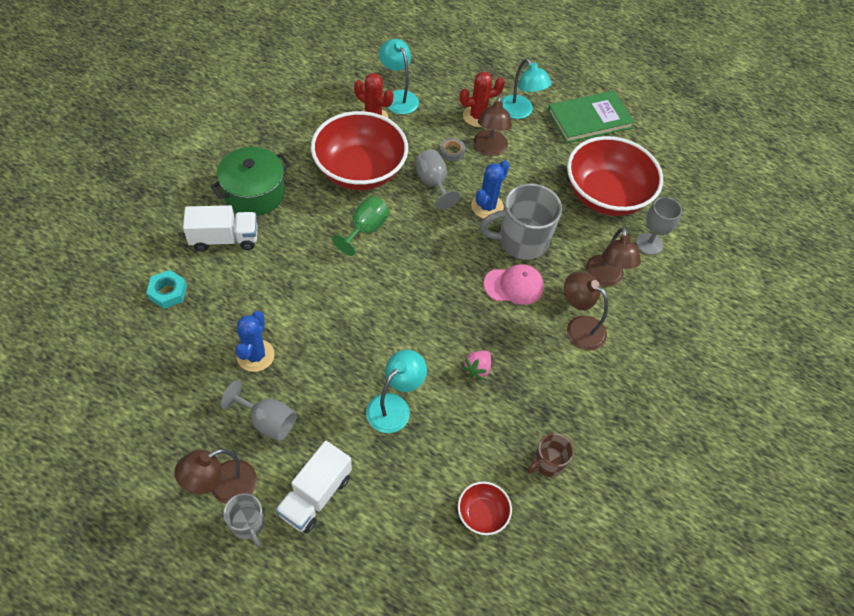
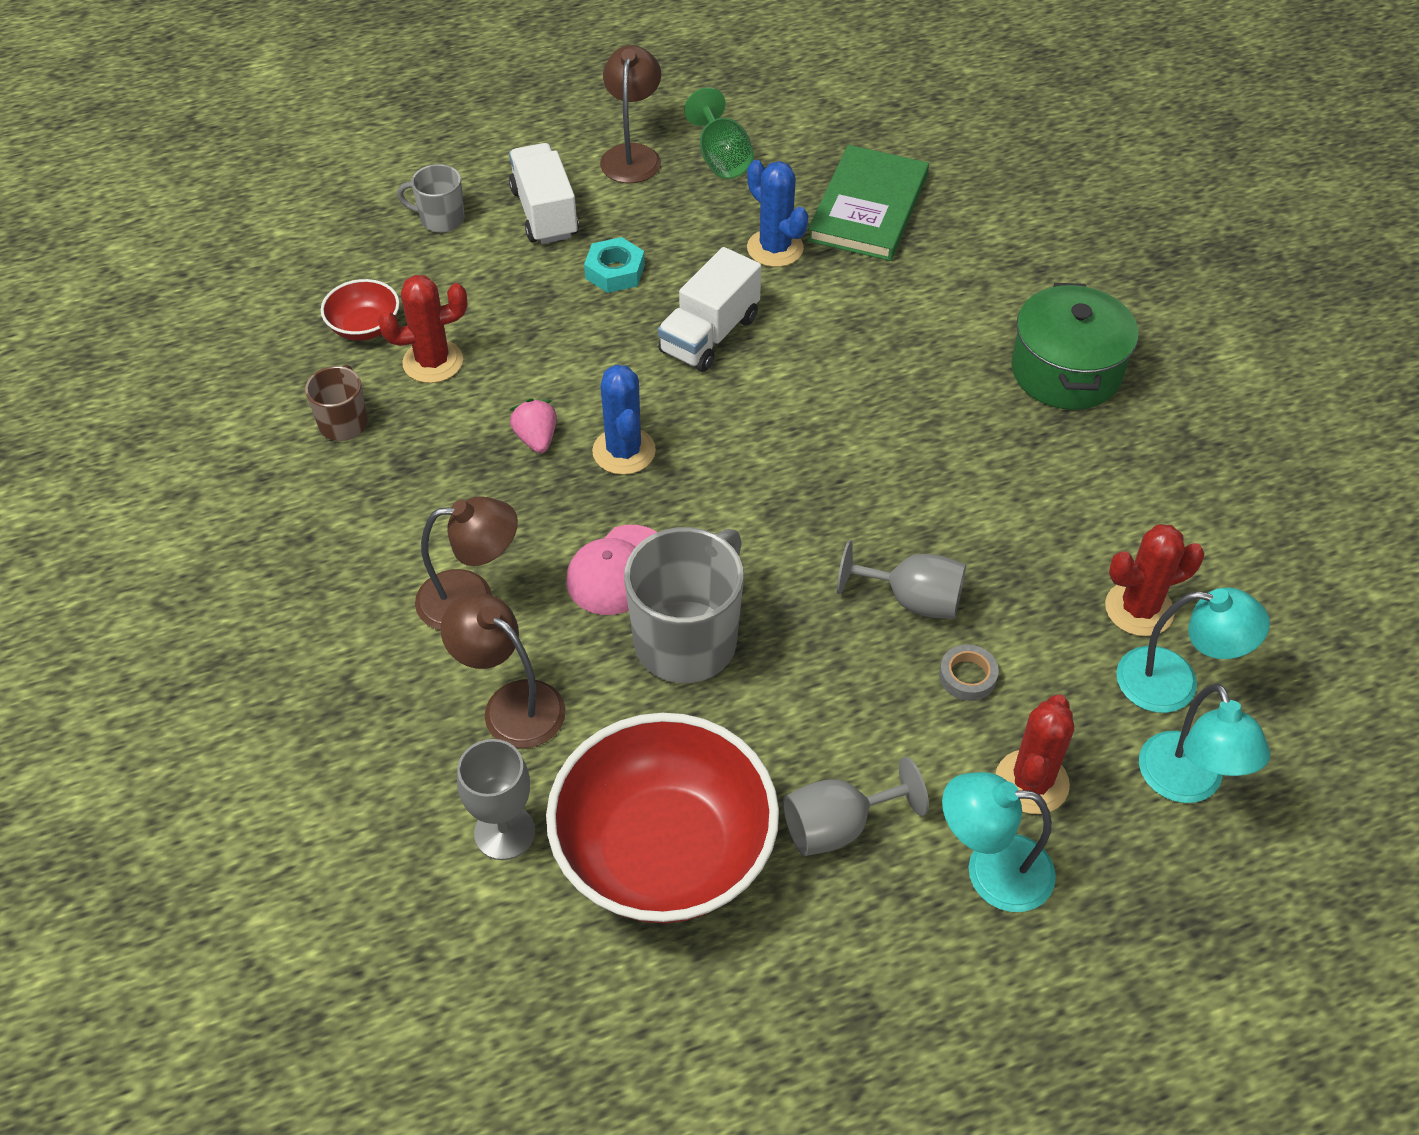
camera: 135 degrees right, 5 degrees down
turquoise nut [146,270,187,309] -> turquoise nut moved to [584,237,645,293]
white truck [183,205,257,252] -> white truck moved to [658,247,761,372]
grey goblet [220,380,297,441] -> grey goblet moved to [783,757,929,856]
grey mug [223,493,264,547] -> grey mug moved to [397,164,465,233]
red bowl [311,111,408,190] -> none
green goblet [332,196,390,256] -> green goblet moved to [684,87,754,179]
turquoise lamp [366,350,427,433] -> turquoise lamp moved to [1139,684,1271,803]
blue cactus [471,160,509,218] -> blue cactus moved to [592,365,656,475]
brown lamp [474,95,512,156] -> none
green book [547,91,635,143] -> green book moved to [807,145,929,261]
none -> red cactus [378,275,468,383]

